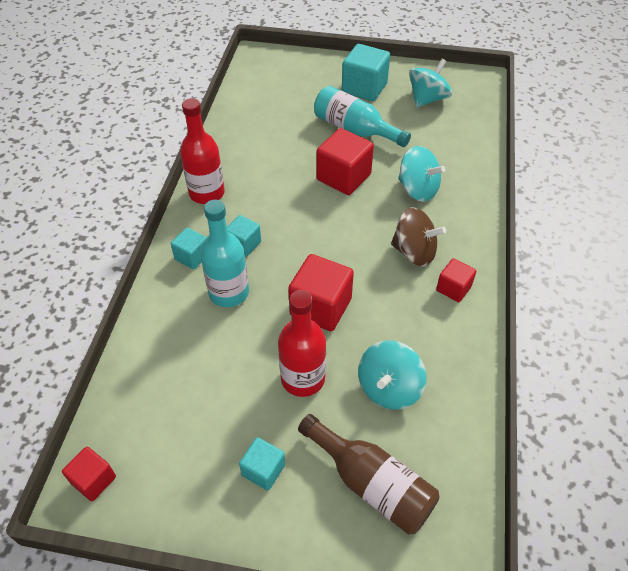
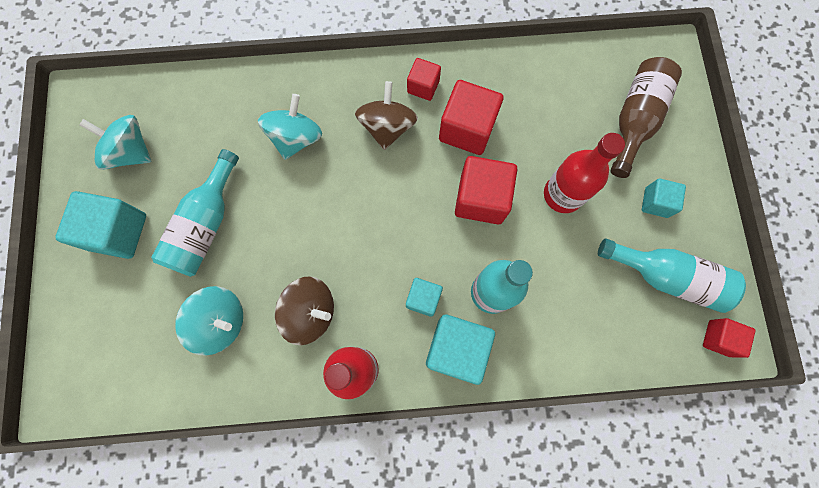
camera: 105 degrees left, 25 degrees up
turquoise cube [171,228,207,270] -> turquoise cube [426,315,495,385], size x1.74
red cube [316,128,374,195] -> red cube moved to [439,80,503,155]
turquoise spinning top [358,340,427,410] -> turquoise spinning top moved to [175,286,243,356]
none -> brown spinning top [275,277,334,345]
none -> turquoise bottle [598,238,746,313]

